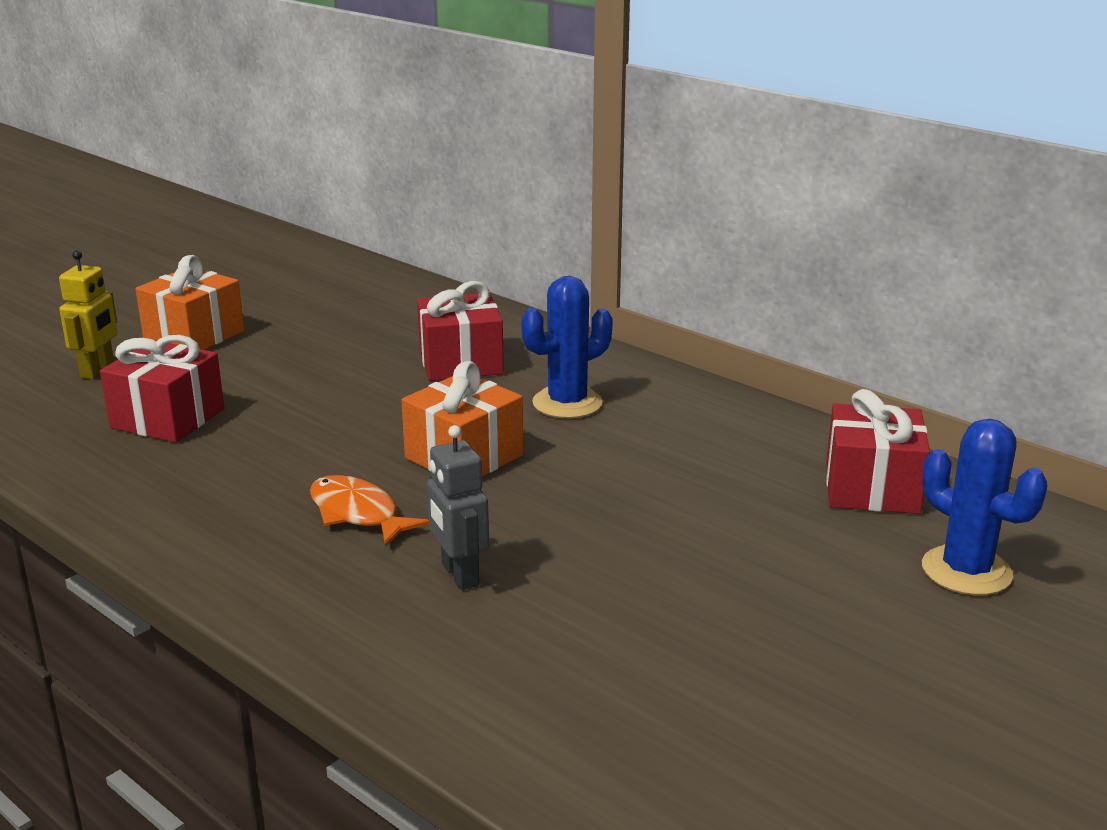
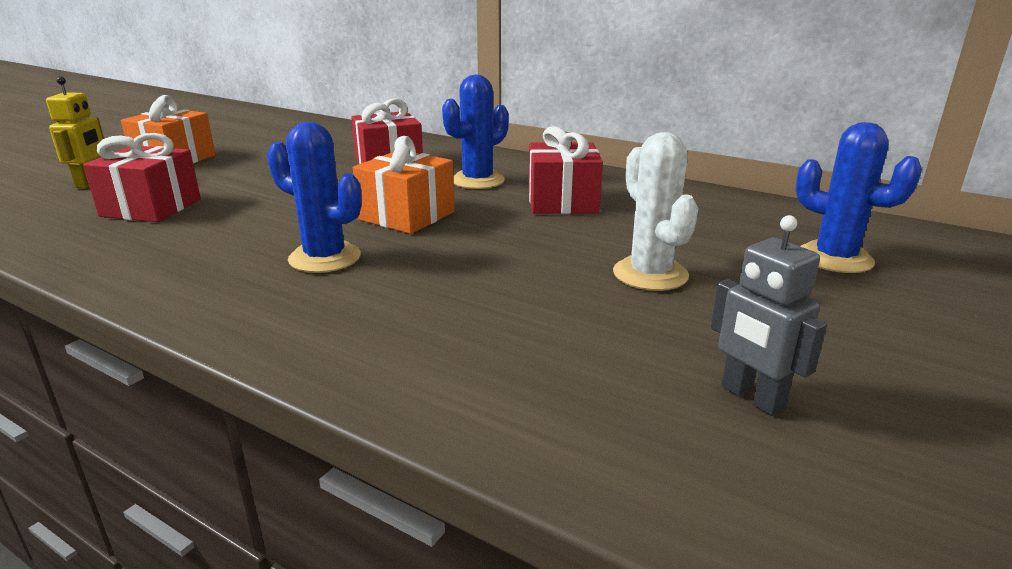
camera: 10 degrees left, 0 degrees up
orange fish [310,475,429,547] -> blue cactus [267,122,362,273]
grey robot [427,425,489,590] -> grey robot moved to [711,215,827,416]
red gift [826,389,930,514] -> red gift moved to [529,126,603,214]
none -> white cactus [613,132,698,291]

